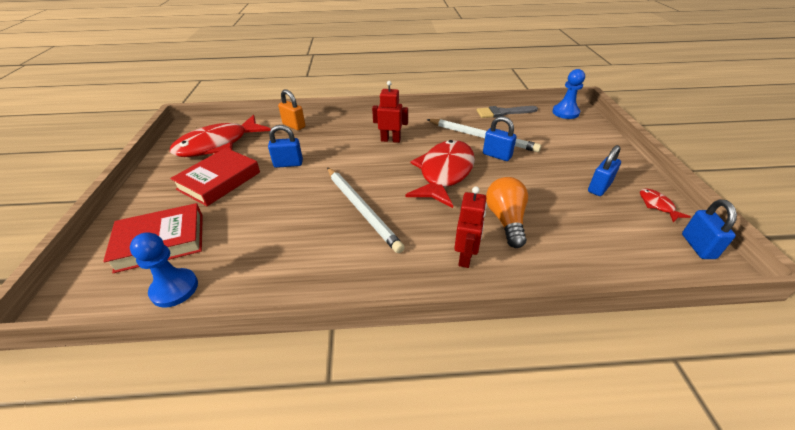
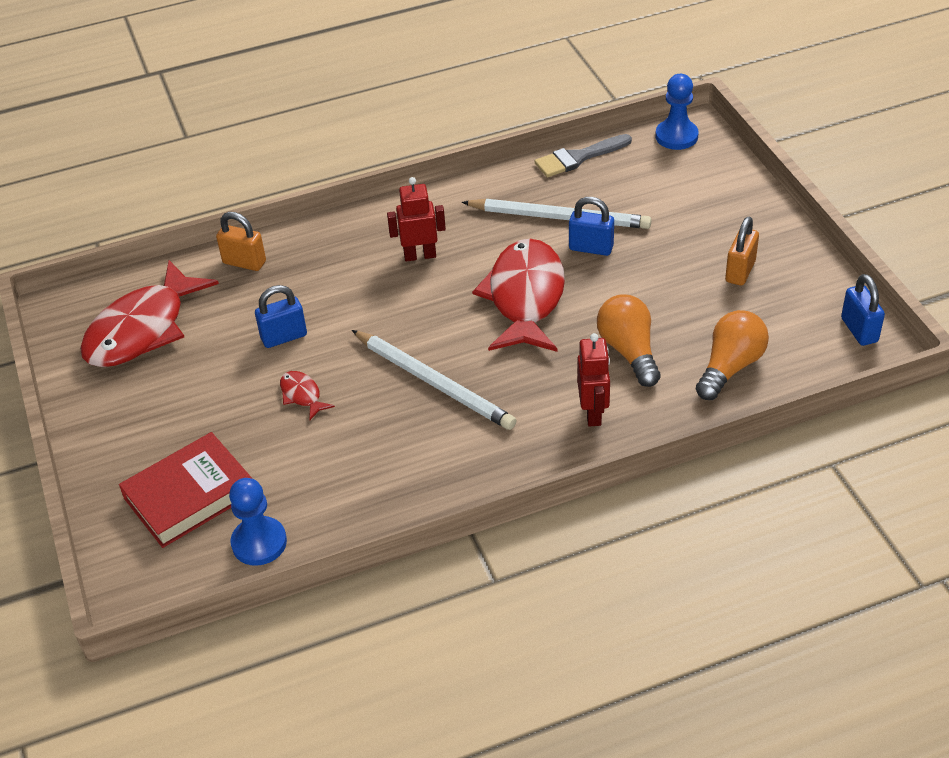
camera: 15 degrees left, 5 degrees up
red book [170,148,260,206] -> none
blue padlock [588,145,621,196] -> orange padlock [725,217,759,286]
red fish [640,188,691,223] -> red fish moved to [280,371,335,420]
none -> orange light bulb [696,310,769,400]

